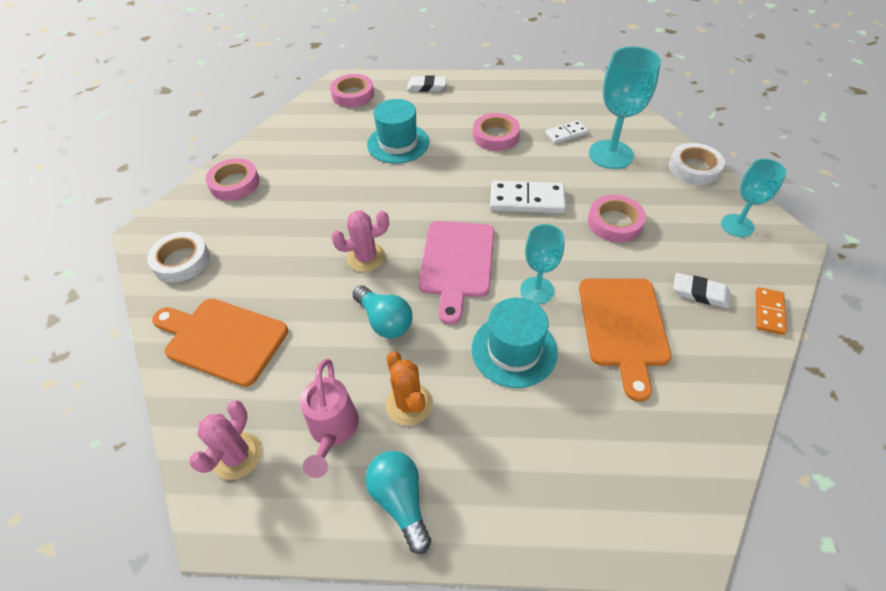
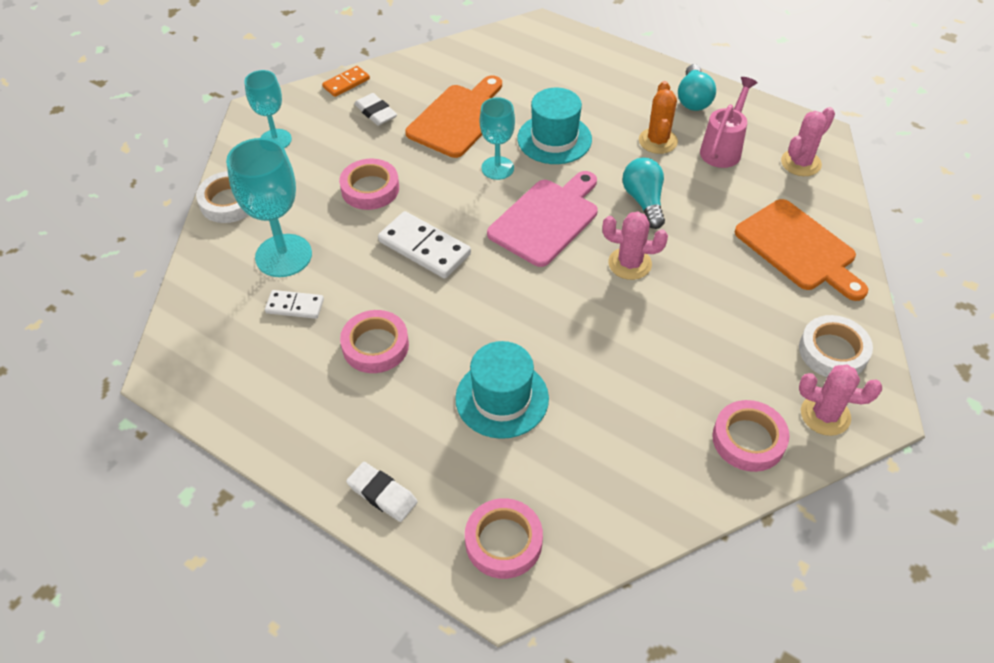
camera: 150 degrees left, 0 degrees up
none -> pink cactus [799,364,882,436]

